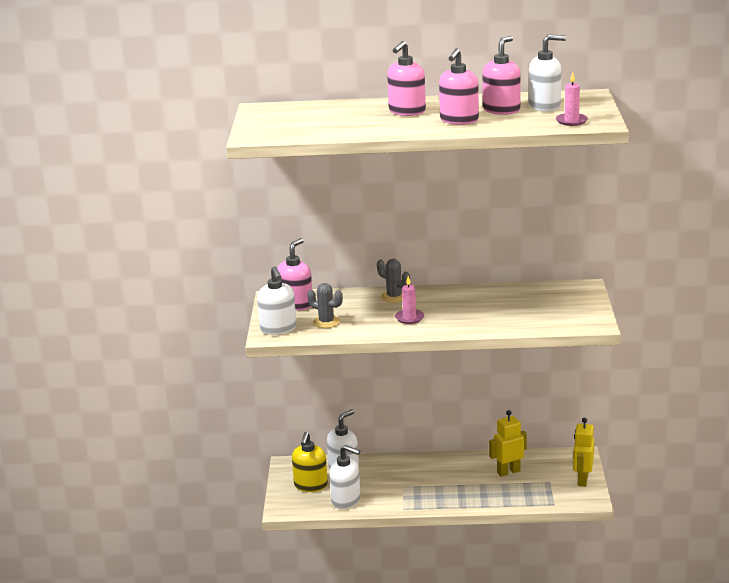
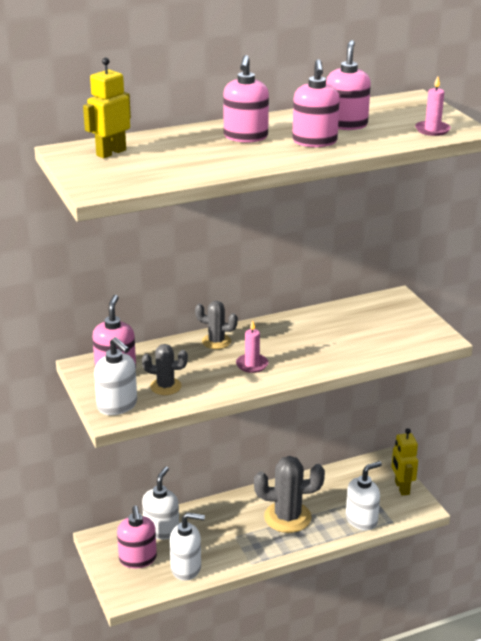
camera: 25 degrees left, 5 degrees up
yellow soap dispenser [292,432,328,492] -> pink soap dispenser [117,506,157,568]
yellow robot [489,410,527,477] -> yellow robot moved to [83,58,131,158]
white soap dispenser [529,34,566,112] -> white soap dispenser moved to [346,461,382,530]
none -> grey cactus [254,456,325,533]

